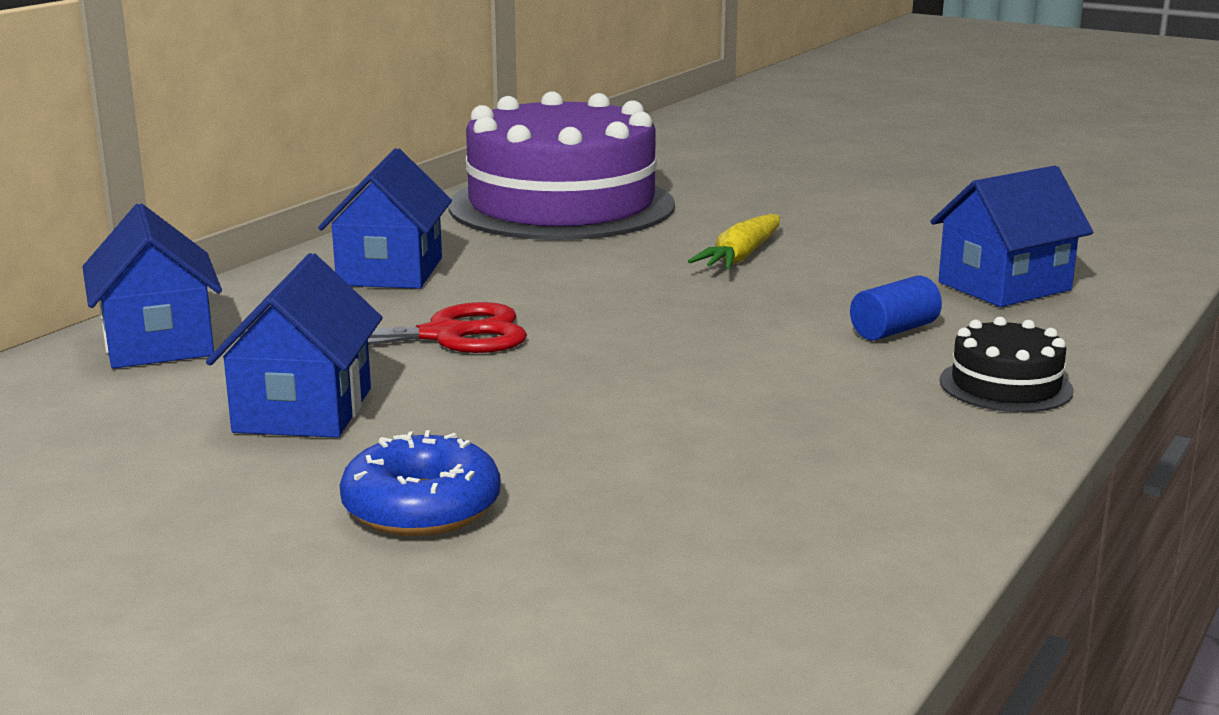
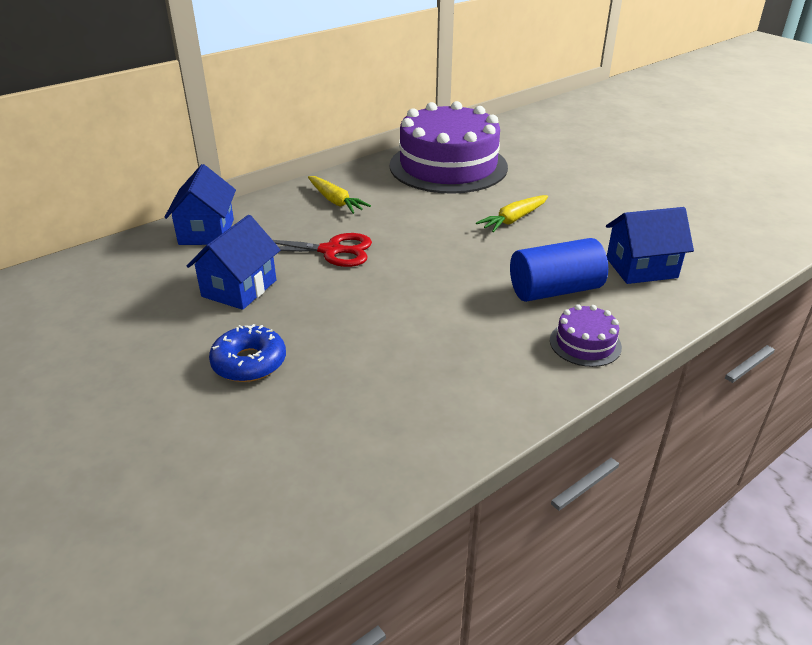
camera: 20 degrees right, 15 degrees up
blue house [318,148,452,289] -> yellow carrot [308,176,371,214]
blue cylinder [850,275,942,341] -> blue cylinder [510,238,608,302], size x1.88
black cake [940,317,1074,412] -> purple cake [550,304,622,367]

